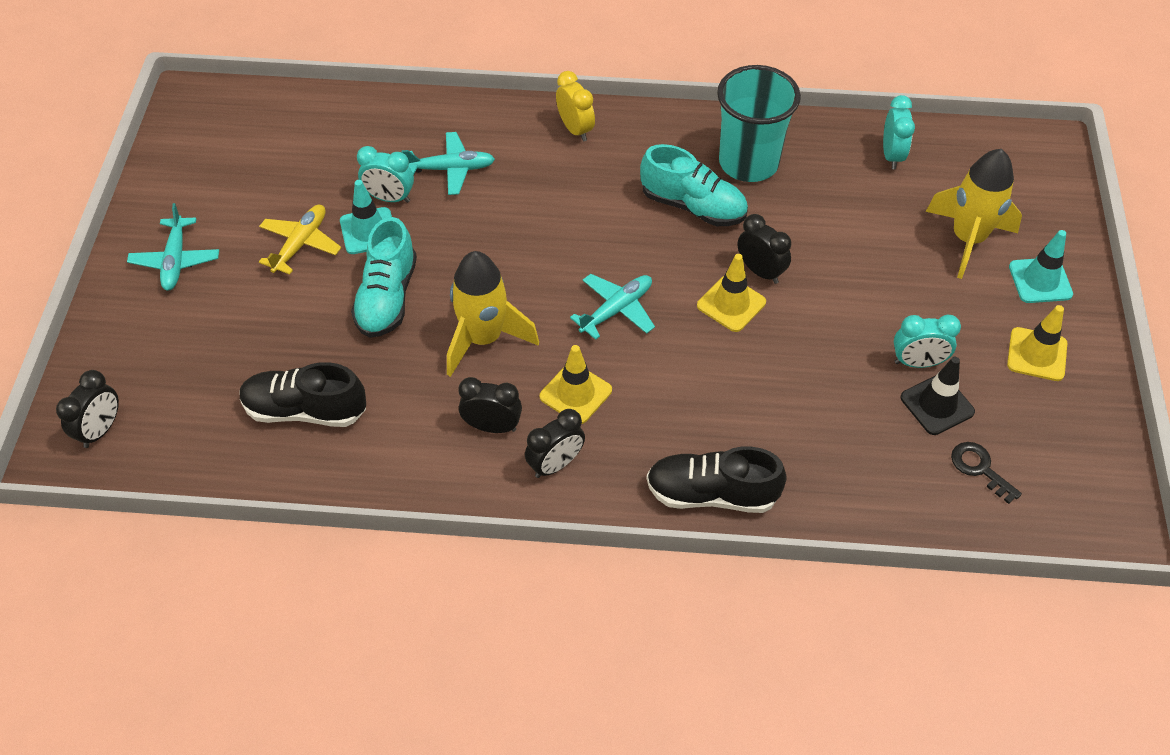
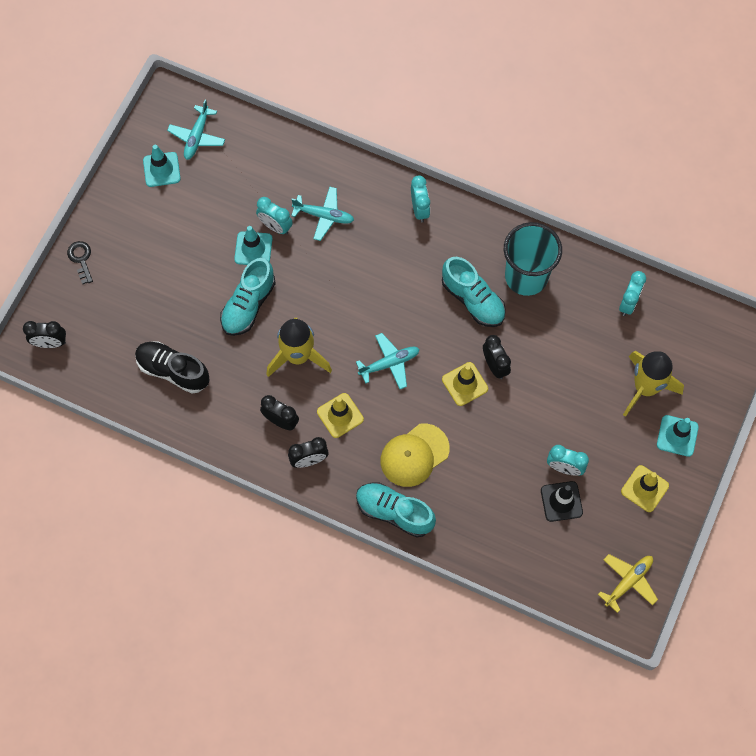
camera: 20 degrees right, 15 degrees up
black clock [56,370,119,448] -> black clock turned 45 degrees clockwise [23,321,66,348]
turquoise plane [127,203,219,291] -> turquoise plane moved to [167,100,225,160]
yellow plane [259,205,341,275] -> yellow plane moved to [598,554,658,613]
yellow clock [556,71,595,142] -> turquoise clock [411,175,430,222]
black shoe [646,446,787,513] -> turquoise shoe [356,482,436,537]
black key [951,442,1022,504] -> black key moved to [67,241,93,284]
none -> turquoise traffic cone [143,145,181,187]
none -> yellow cap [381,423,450,487]

